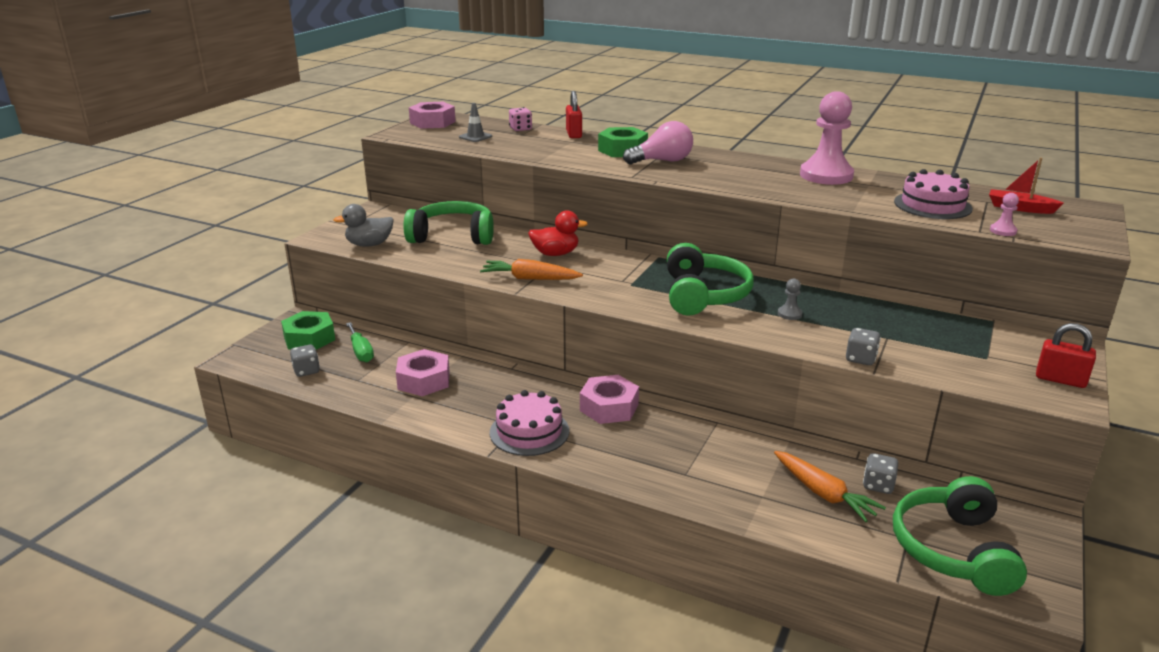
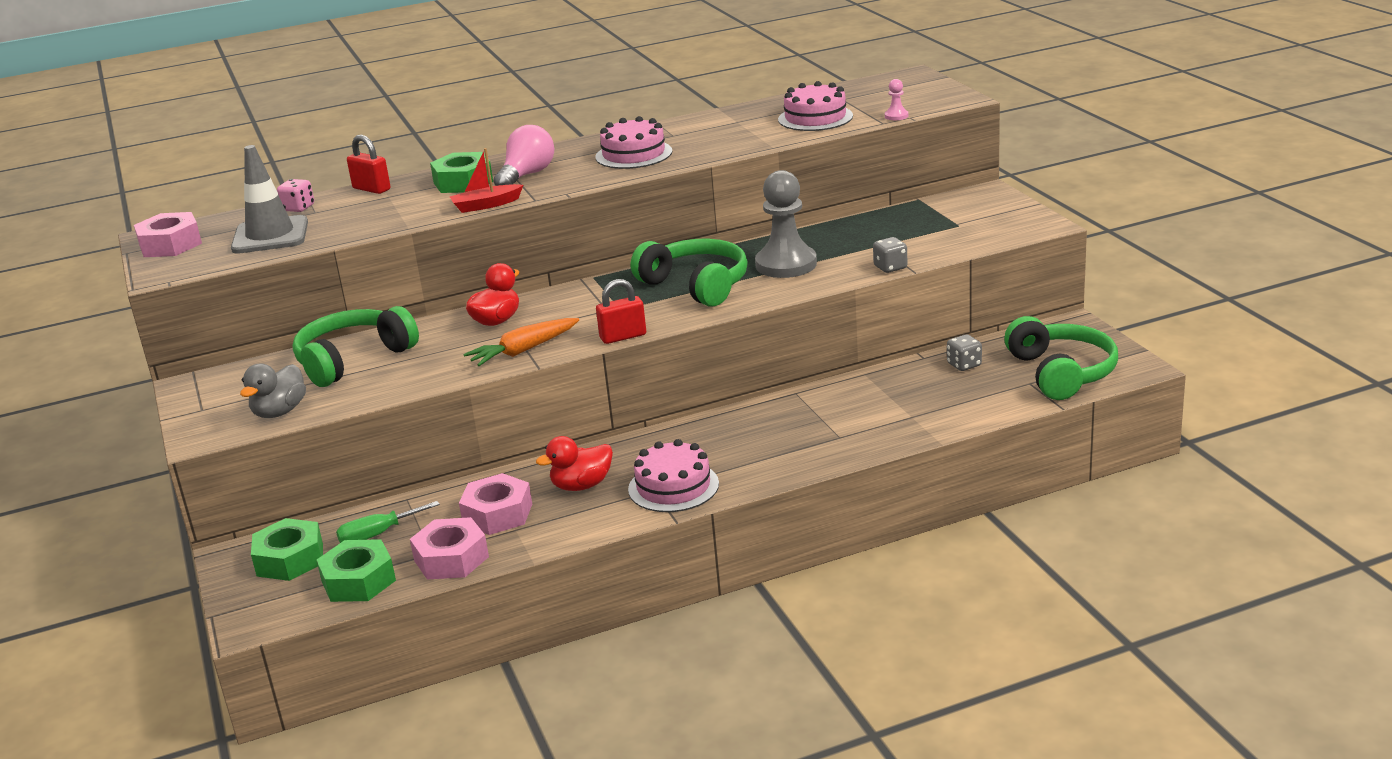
camera: 45 degrees left, 0 degrees up
grey dice [290,345,320,377] -> green nut [317,539,396,602]
green screwdriver [346,322,374,362] -> green screwdriver turned 135 degrees clockwise [336,501,440,543]
grey traffic cone [459,103,492,142] -> grey traffic cone [231,145,308,254], size x1.99
pink nut [580,375,639,424] -> pink nut moved to [410,517,489,580]
orange carrot [774,451,886,522] -> none
grey pawn [778,279,802,320] -> grey pawn [755,170,817,278], size x2.43
pink pawn [800,91,854,185] -> none
green headphones [893,476,1027,596] -> green headphones turned 150 degrees counterclockwise [1004,316,1118,400]
red boat [989,157,1064,214] -> red boat moved to [450,148,523,213]
red padlock [1036,323,1096,388] -> red padlock moved to [596,279,646,344]
none -> red duck [536,436,613,491]
none -> pink cake [595,116,672,169]

